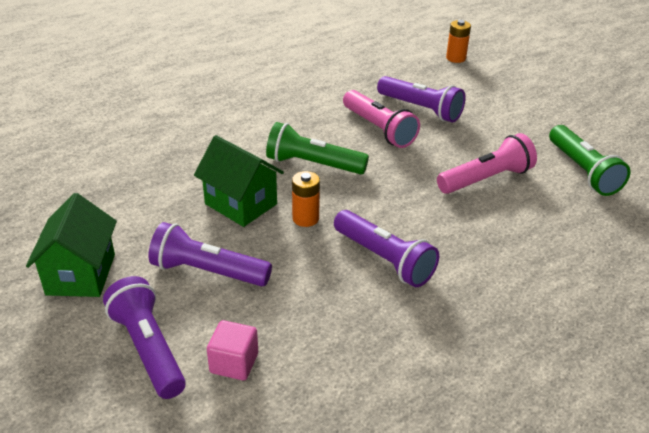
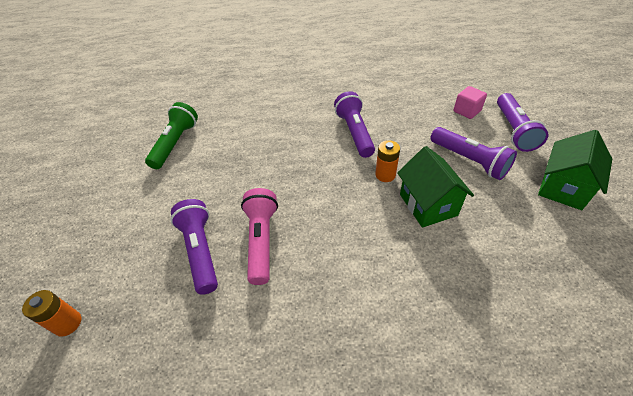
camera: 145 degrees left, 10 degrees up
green flashlight [266,122,369,174] -> none
pink flashlight [437,133,537,194] -> none

